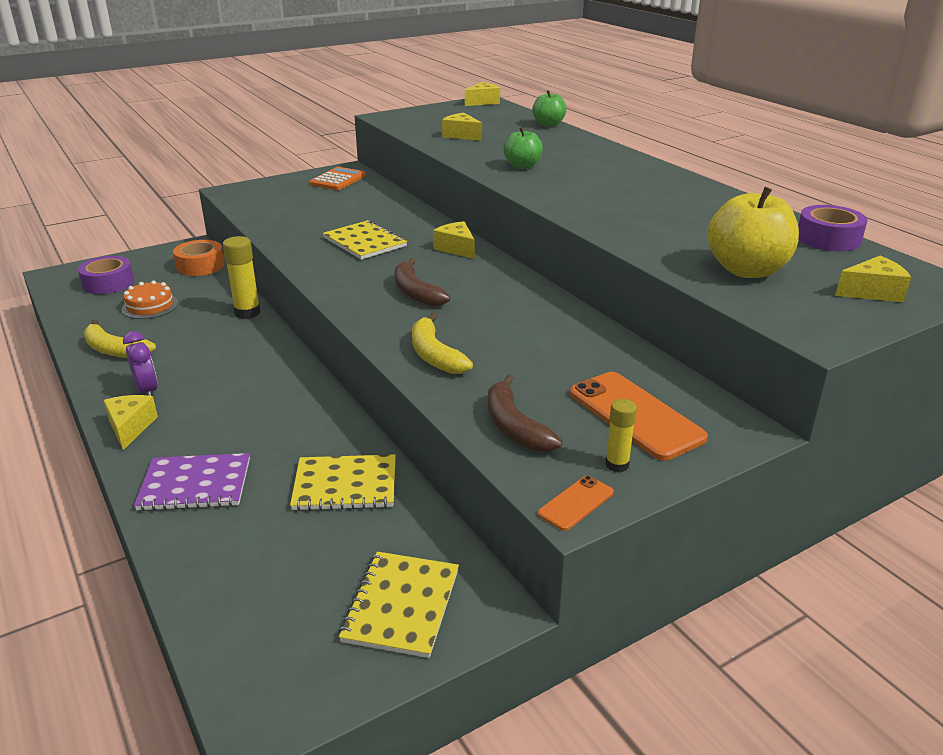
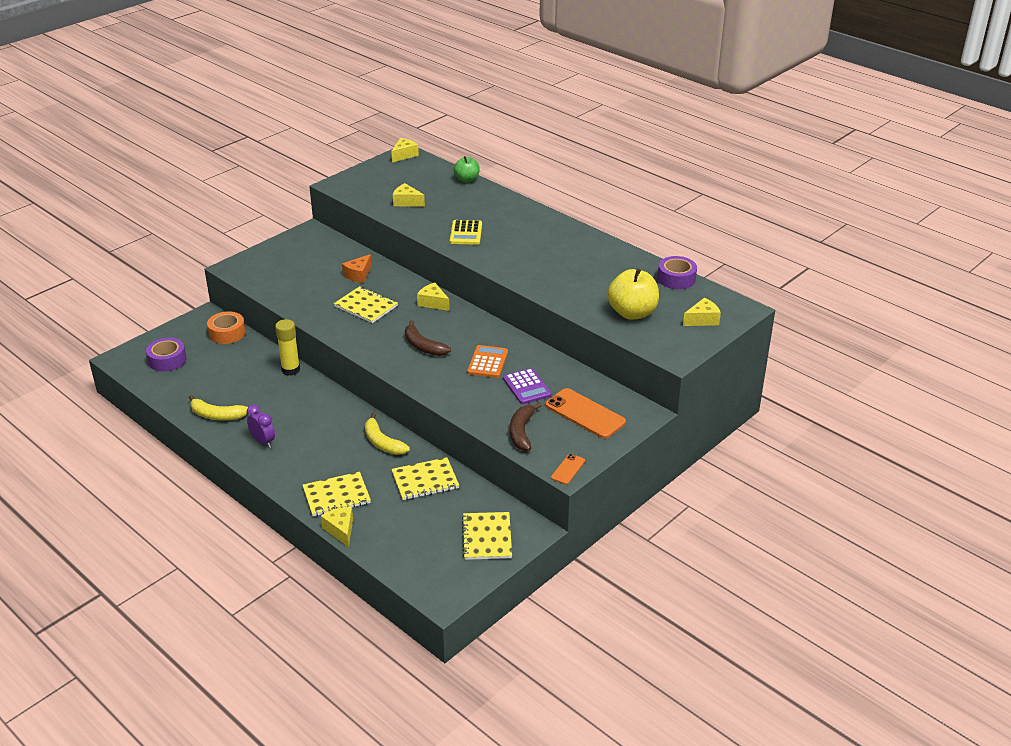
camera: 15 degrees left, 5 degrees up
yellow cheese [103,395,158,450] -> yellow cheese moved to [321,507,353,547]
orange cake [122,280,178,319] -> none
purple notebook [134,453,250,511] -> yellow notebook [303,472,371,516]
orange calculator [309,167,366,190] -> orange calculator moved to [467,345,508,378]
yellow banana [412,313,473,374] -> yellow banana moved to [365,413,410,455]
brown banana [488,375,562,452] -> brown banana turned 45 degrees clockwise [510,402,542,451]
green apple [503,127,543,169] -> yellow calculator [450,220,482,245]
yellow glue stick [605,399,637,473] -> none
none -> orange cheese [342,254,372,283]
none -> purple calculator [503,368,551,404]

